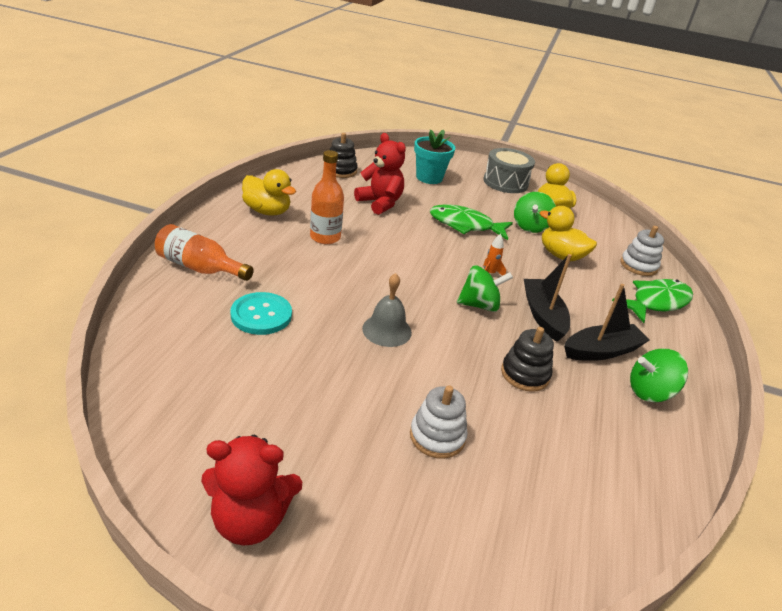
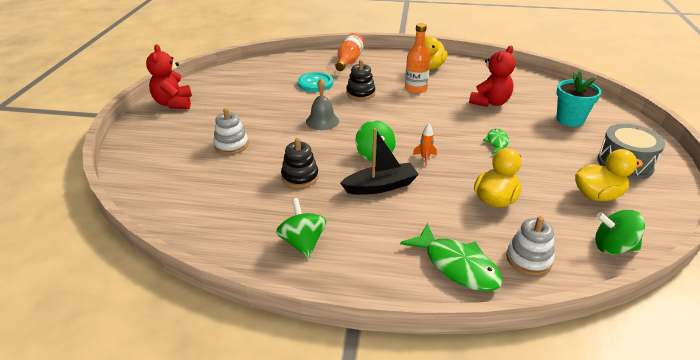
camera: 85 degrees right, 0 degrees up
black stacking toy [330,133,358,178] -> black stacking toy moved to [346,60,375,100]
green fish [430,205,513,240] -> green fish [483,129,509,154], size x0.58
green spinning top [514,192,556,233] -> green spinning top moved to [595,210,645,255]
black boat [564,284,650,361] -> none

